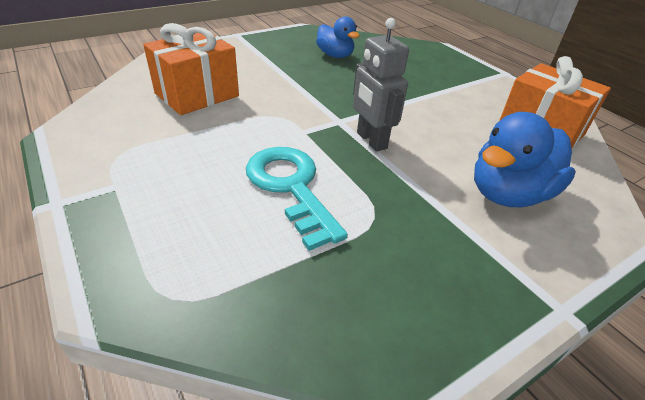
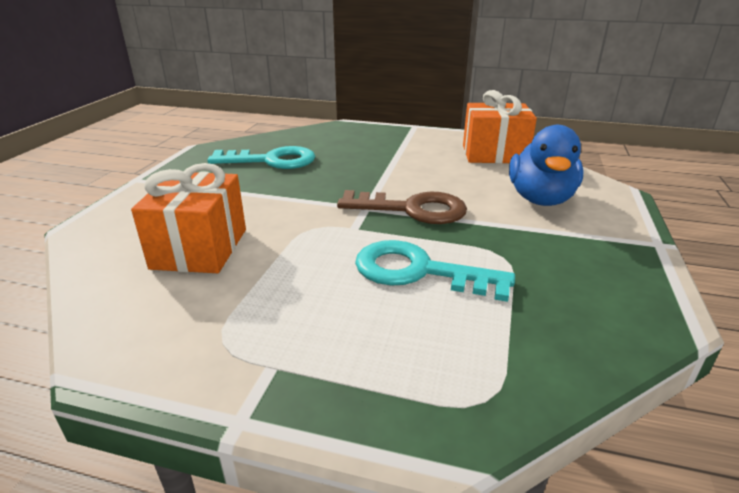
camera: 40 degrees left, 10 degrees down
blue duck [316,16,359,58] -> turquoise key [207,146,315,169]
grey robot [353,18,409,152] -> brown key [337,190,467,224]

